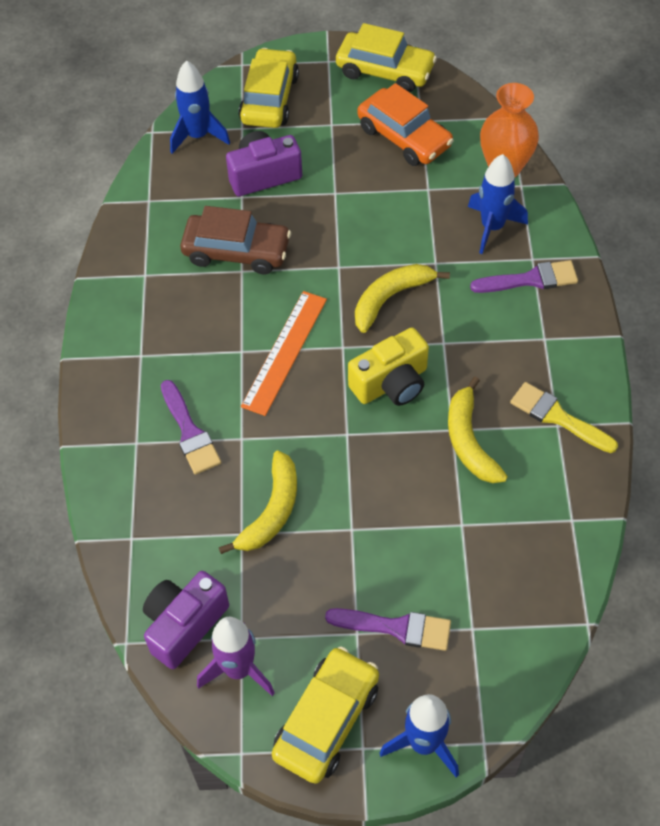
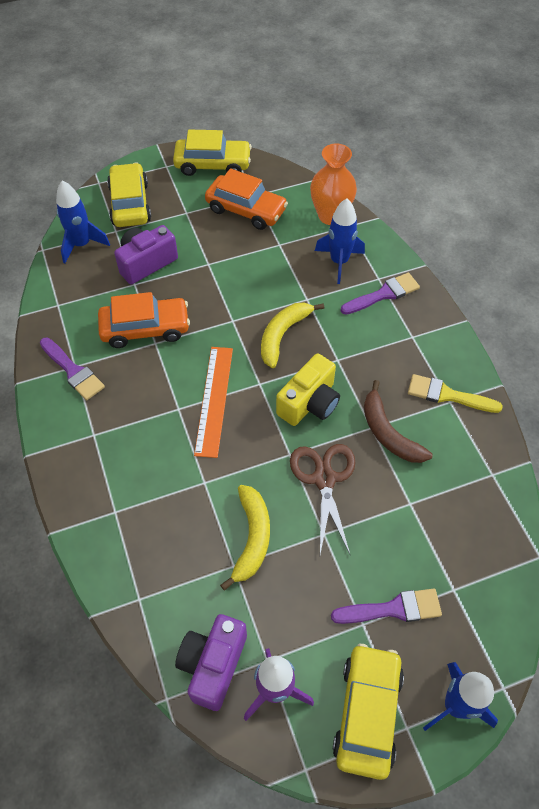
camera: 20 degrees left, 0 degrees up
purple brush [161,380,221,475] -> purple brush moved to [40,338,105,400]
brown car [180,206,291,274] -> orange car [98,292,190,348]
yellow banana [448,377,508,483] -> brown banana [364,380,433,463]
none -> brown scissors [290,444,355,554]

